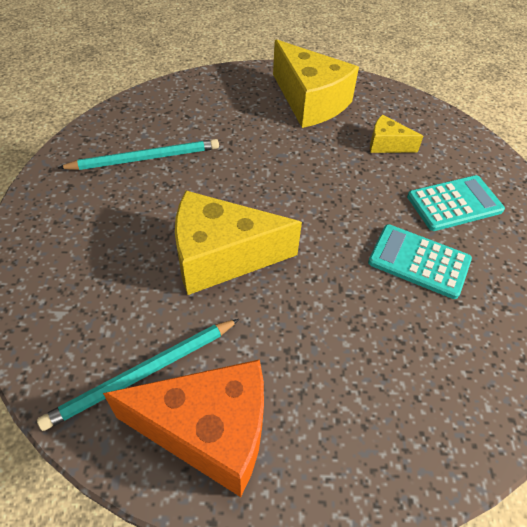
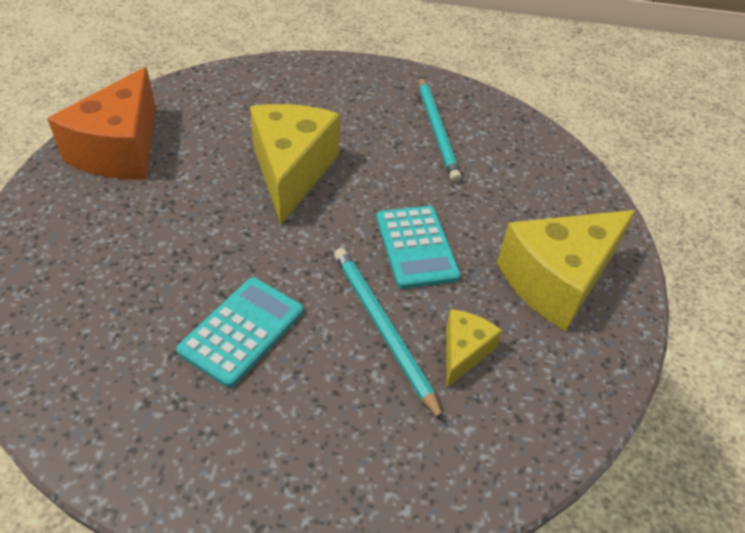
camera: 95 degrees right, 5 degrees down
turquoise pencil [37,319,239,431] -> turquoise pencil moved to [334,248,444,423]
turquoise calculator [407,175,505,231] -> turquoise calculator moved to [376,206,461,289]

